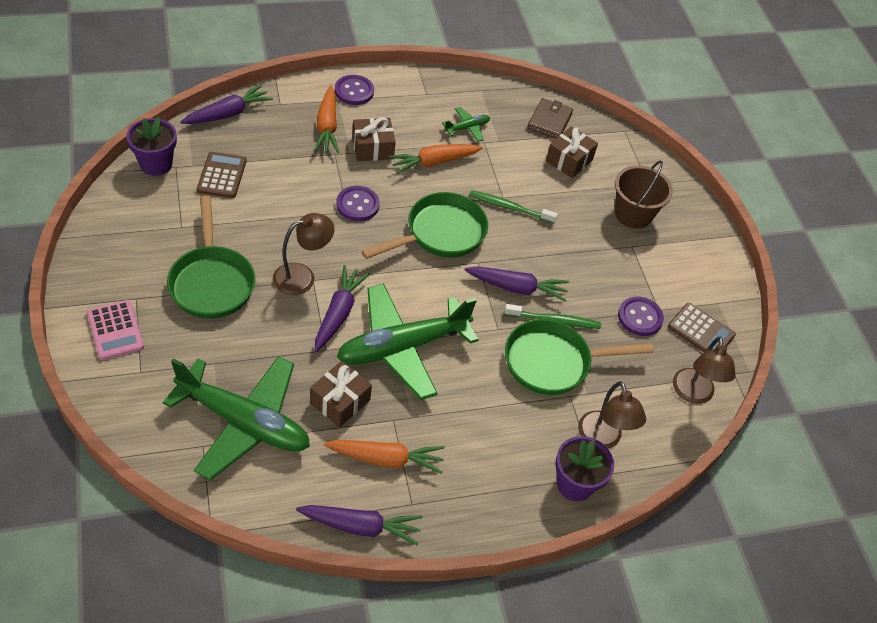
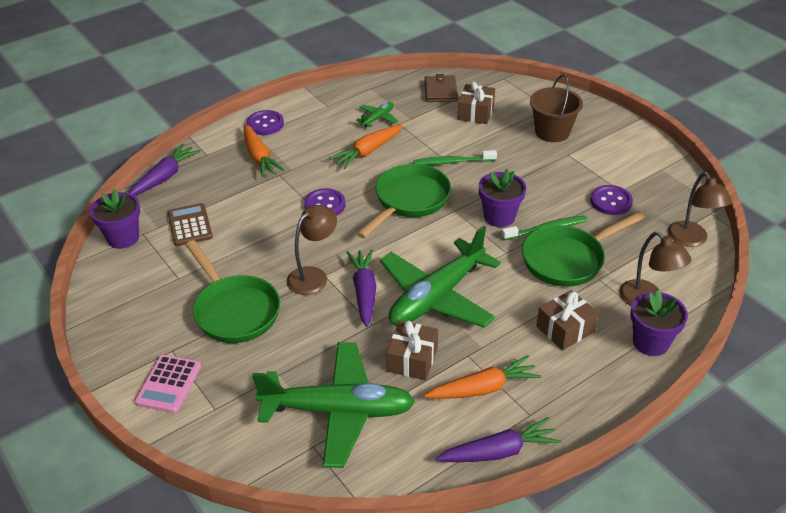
camera: 15 degrees left, 10 degrees down
pink calculator [87,300,144,360] -> pink calculator turned 60 degrees clockwise [135,355,201,413]
brown gift [352,117,396,161] -> brown gift moved to [536,290,599,350]
purple carrot [465,266,569,302] -> purple flower pot [479,169,526,227]
brown calculator [668,303,736,352] -> none

